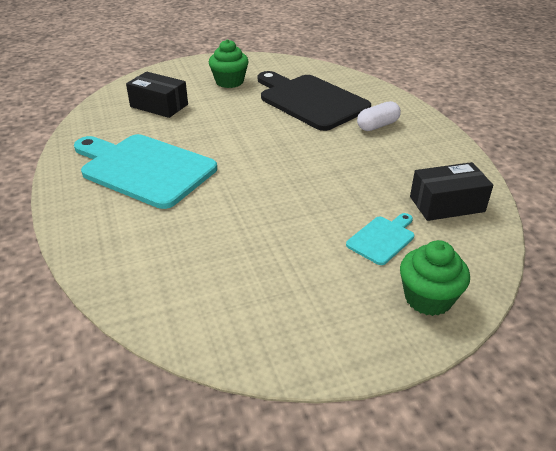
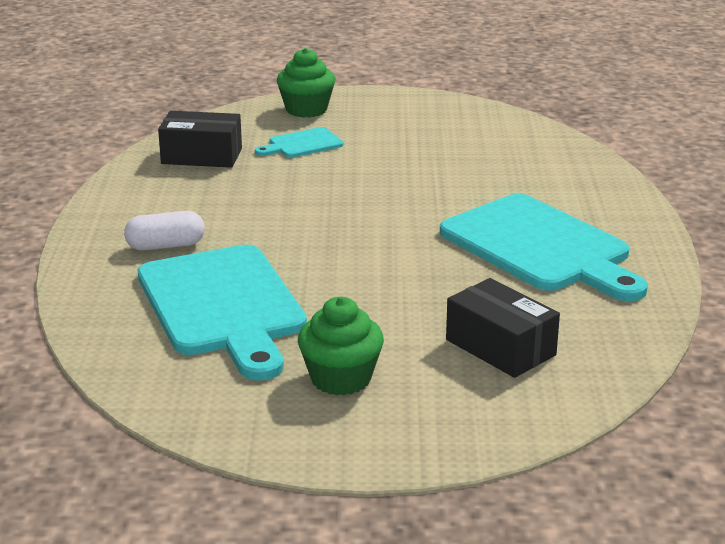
camera: 160 degrees left, 10 degrees down
black cutting board [258,71,371,131] -> turquoise cutting board [138,245,307,381]

